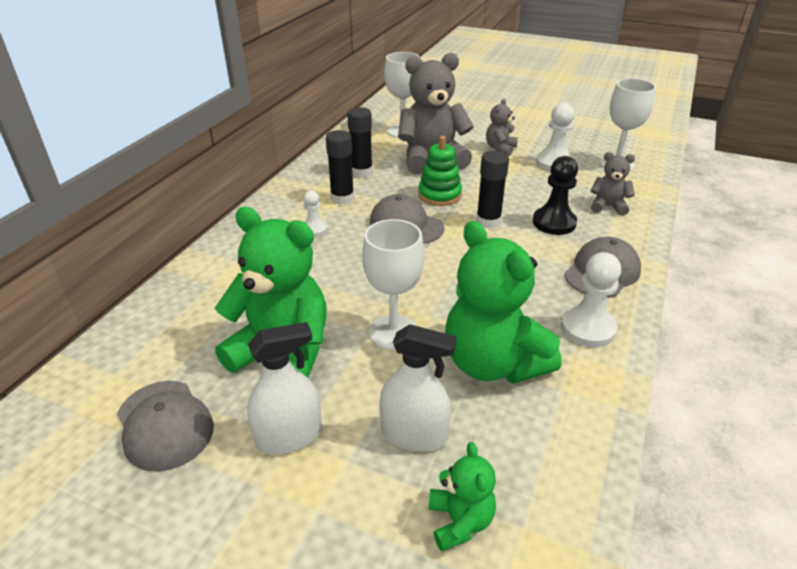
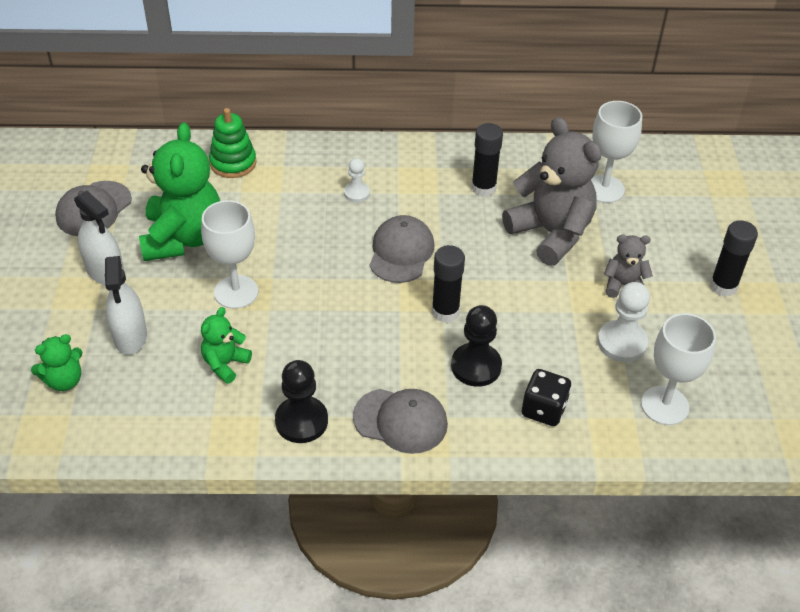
camera: 65 degrees right, 10 degrees up
black glue stick [326,130,354,205] -> black glue stick moved to [710,220,758,297]
green stacking toy [418,136,462,206] -> green stacking toy moved to [209,108,257,178]
green teddy bear [445,221,562,384] -> green teddy bear [201,307,252,384], size x0.49
white pawn [561,252,621,347] -> black pawn [275,360,328,443]
grey teddy bear [591,152,635,216] -> black dice [522,369,571,426]

